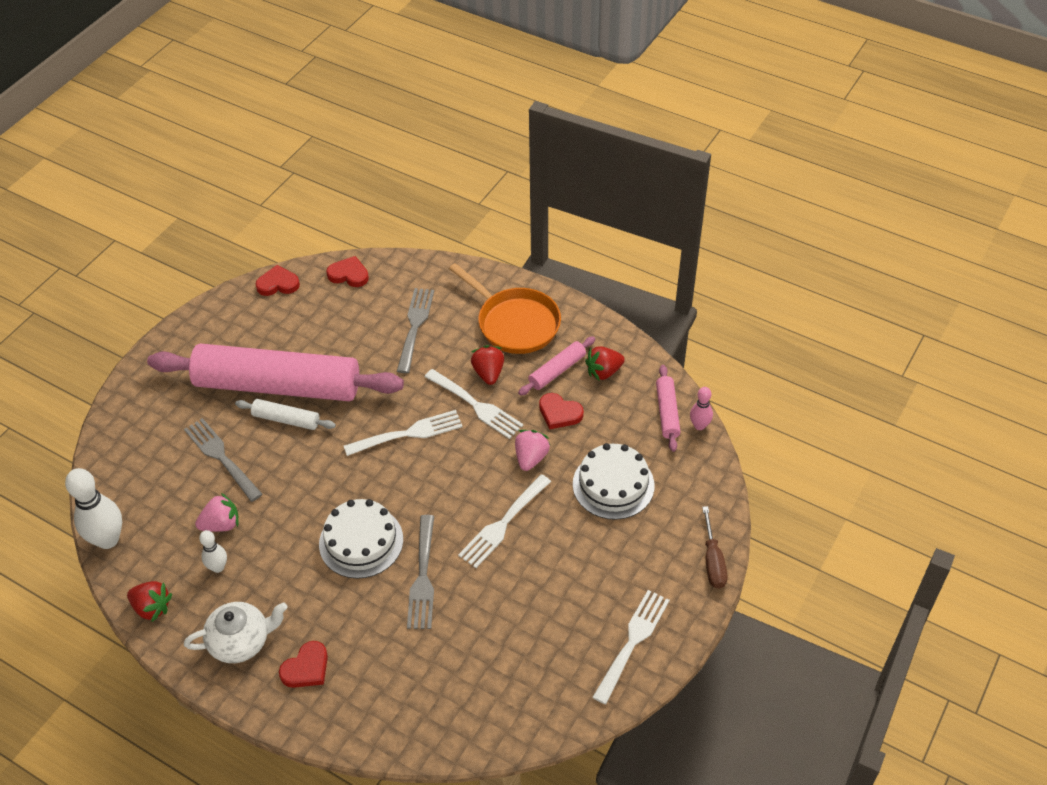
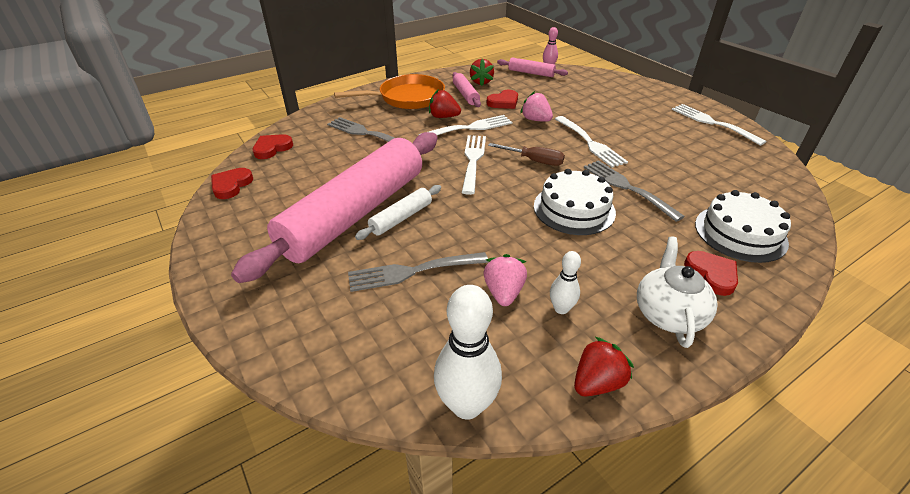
camera: 65 degrees left, 10 degrees down
grey fork [407,515,434,629] -> grey fork turned 150 degrees counterclockwise [584,160,685,222]
white cake [573,443,654,520] -> white cake moved to [695,190,791,263]
brown screwdriver [702,506,728,589] -> brown screwdriver moved to [488,143,565,166]

